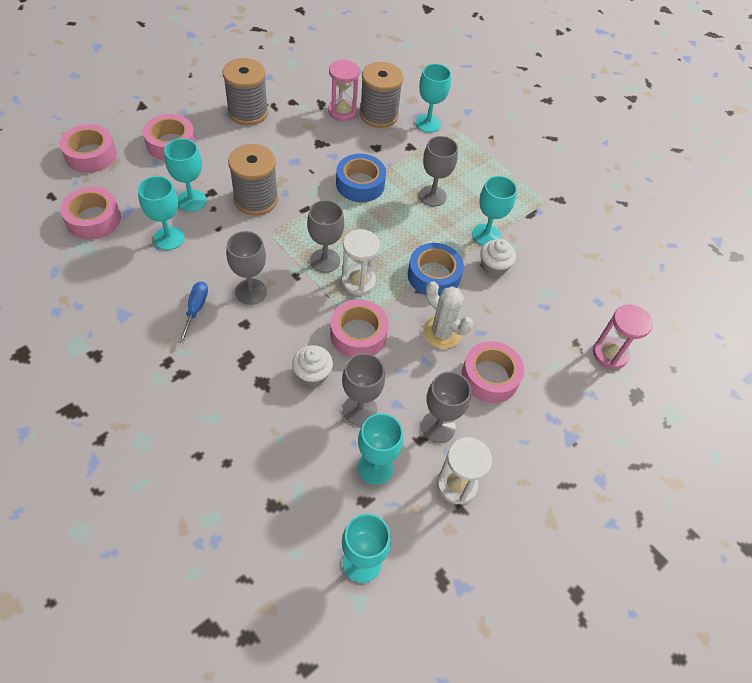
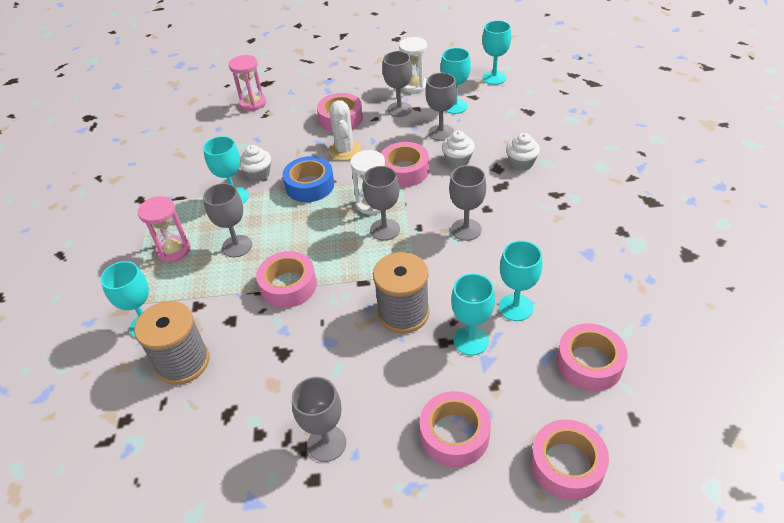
camera: 135 degrees left, 10 degrees down
blue screwdriver [179,281,208,343] -> none
grey spool [222,58,268,125] -> grey goblet [292,377,346,462]
pink hourglass [328,60,360,121] -> pink hourglass moved to [138,196,191,262]
blue tape [336,154,386,202] -> pink tape [256,251,317,308]
none -> white cupcake [506,133,540,171]

